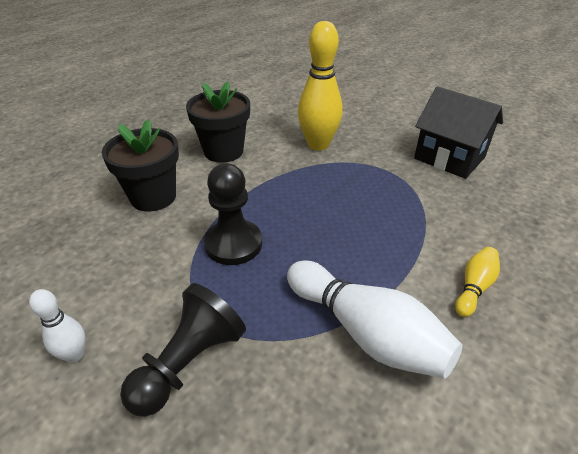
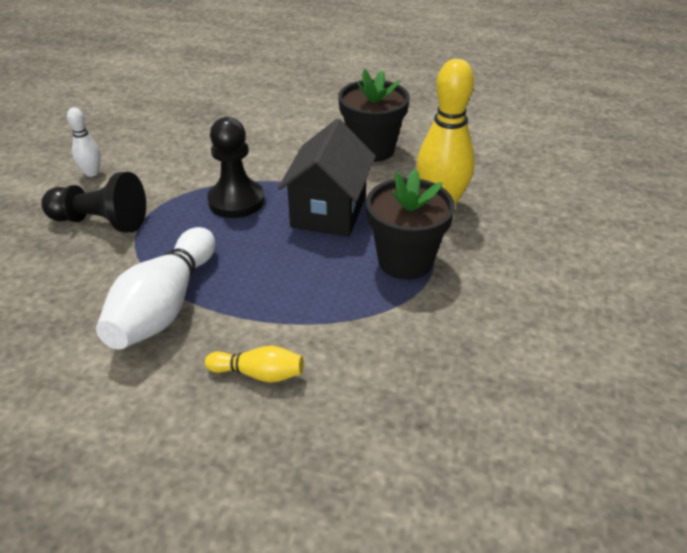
camera: 65 degrees right, 0 degrees up
black flower pot [102,119,179,212] -> black flower pot moved to [366,169,455,280]
black house [414,86,503,179] -> black house moved to [278,119,376,237]

